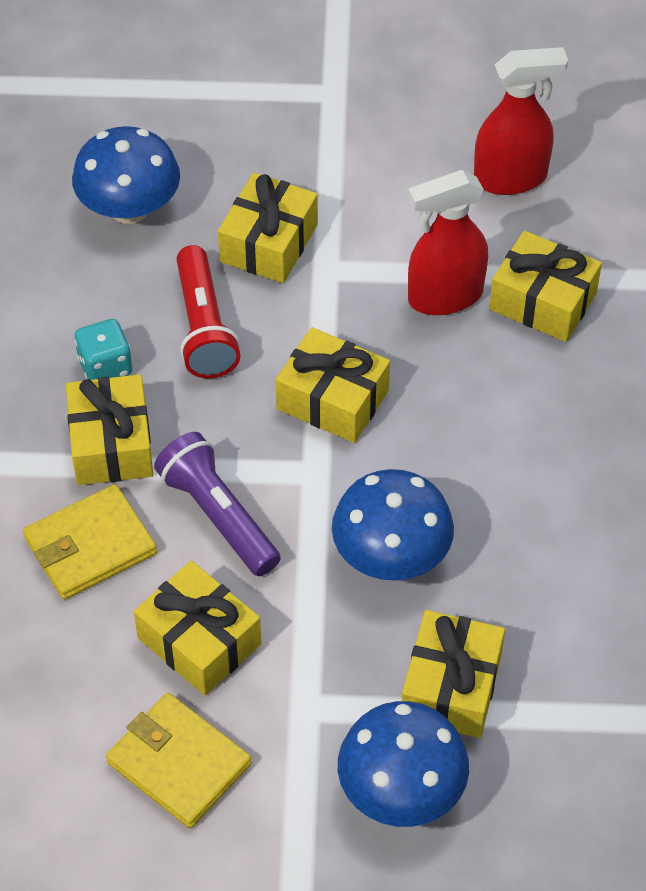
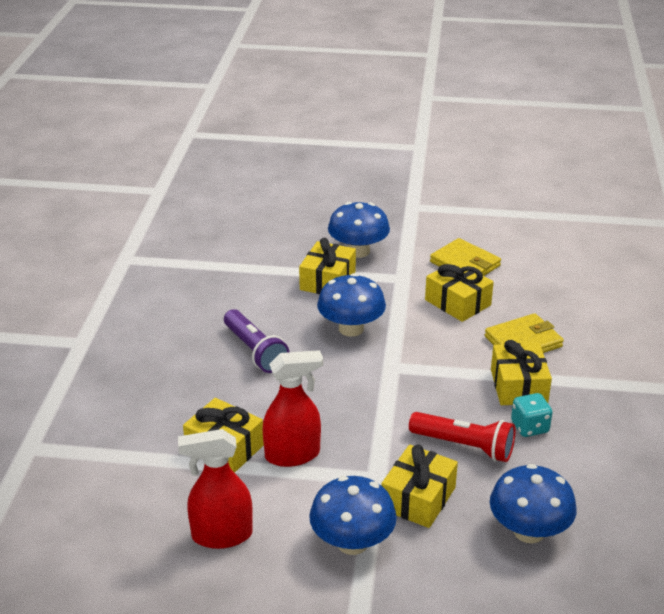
camera: 175 degrees left, 20 degrees down
purple flashlight [154,432,281,576] -> purple flashlight moved to [224,309,290,373]
red flashlight [177,245,240,378] -> red flashlight turned 120 degrees clockwise [409,412,516,462]
yellow gift [276,327,390,443] -> none
none -> blue mushroom [309,476,397,555]

